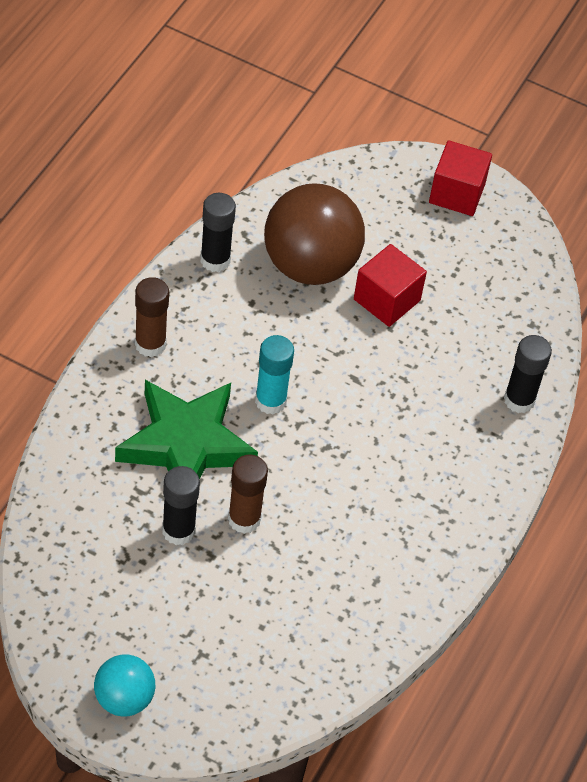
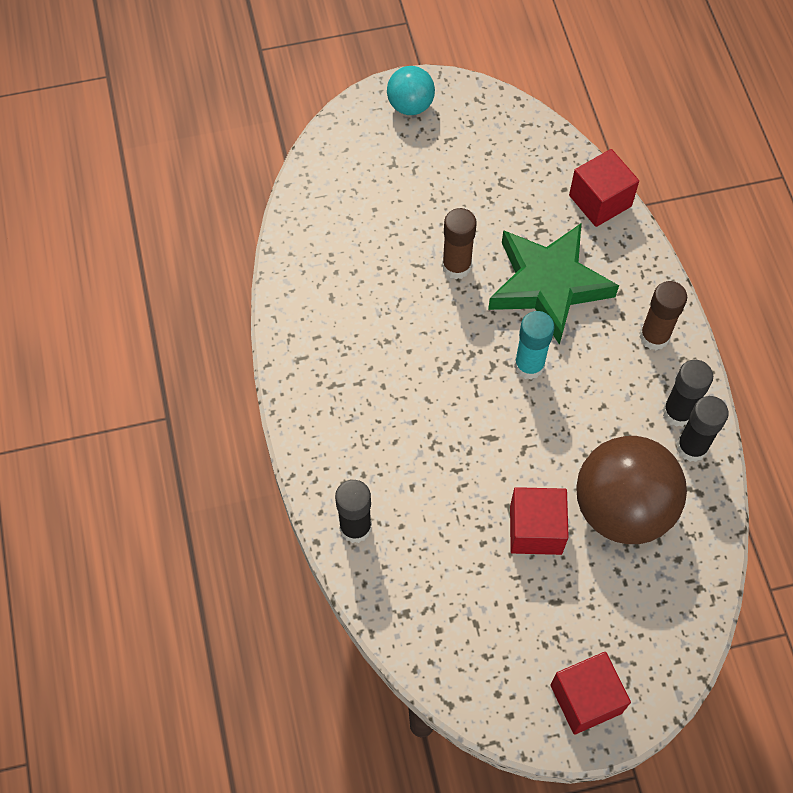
camera: 145 degrees right, 10 degrees up
black glue stick [162,466,200,545] -> black glue stick moved to [663,360,713,427]
none -> red cube [569,149,639,227]

